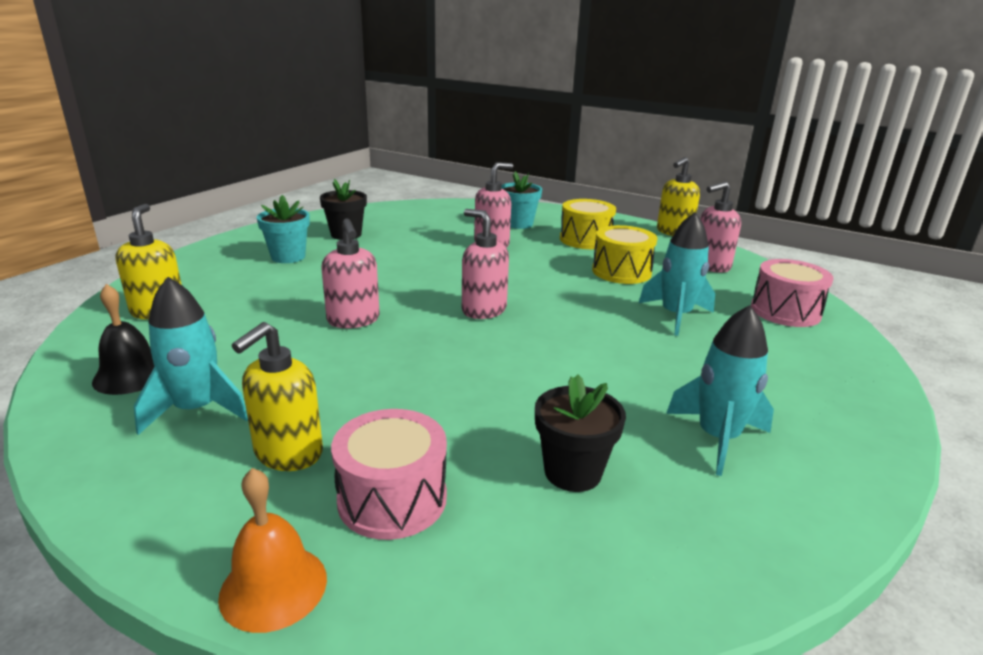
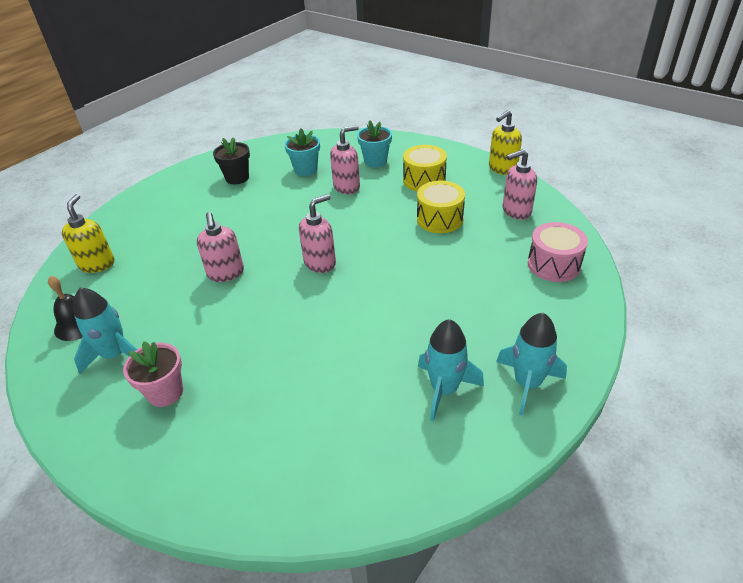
camera: 10 degrees right, 15 degrees up
orange bell [218,468,327,633] -> none
yellow soap dispenser [232,322,323,471] -> pink flower pot [123,341,183,407]
turquoise flower pot [257,195,310,263] -> turquoise flower pot moved to [284,128,320,176]
pink drum [331,409,447,540] -> none
pink soap dispenser [462,209,509,319] -> pink soap dispenser turned 90 degrees clockwise [299,194,336,273]
black flower pot [535,375,626,492] -> none
turquoise rocket [639,212,715,336] -> turquoise rocket moved to [496,313,567,416]

